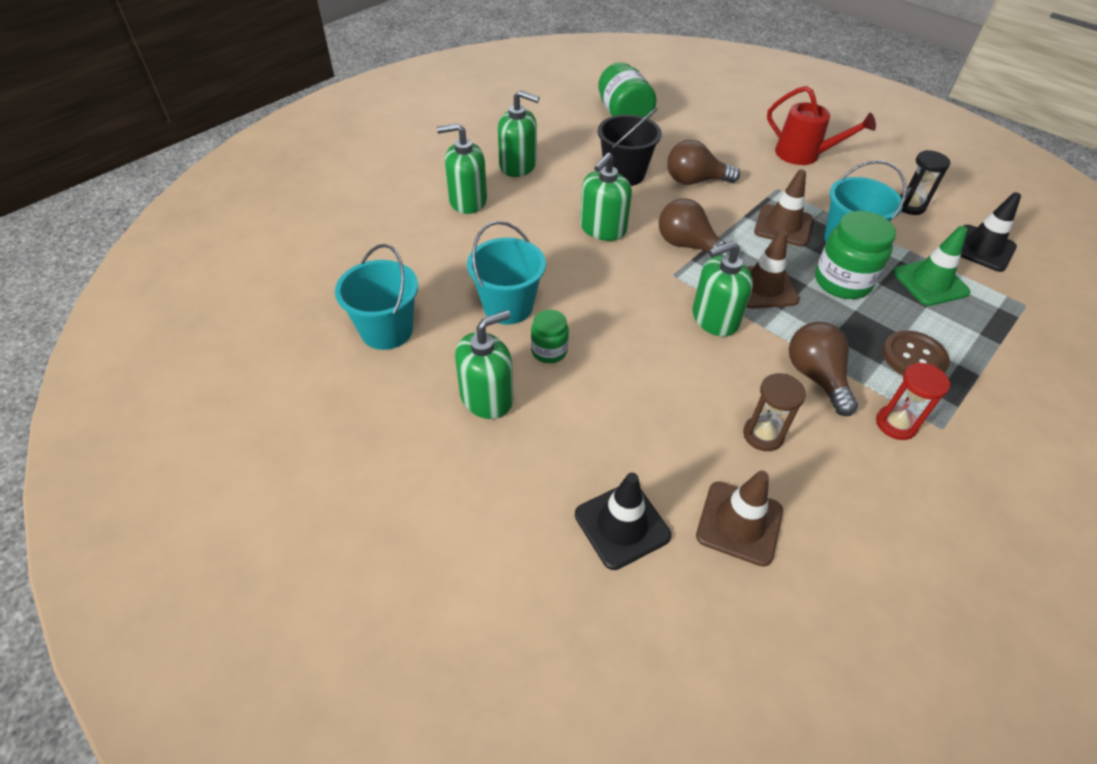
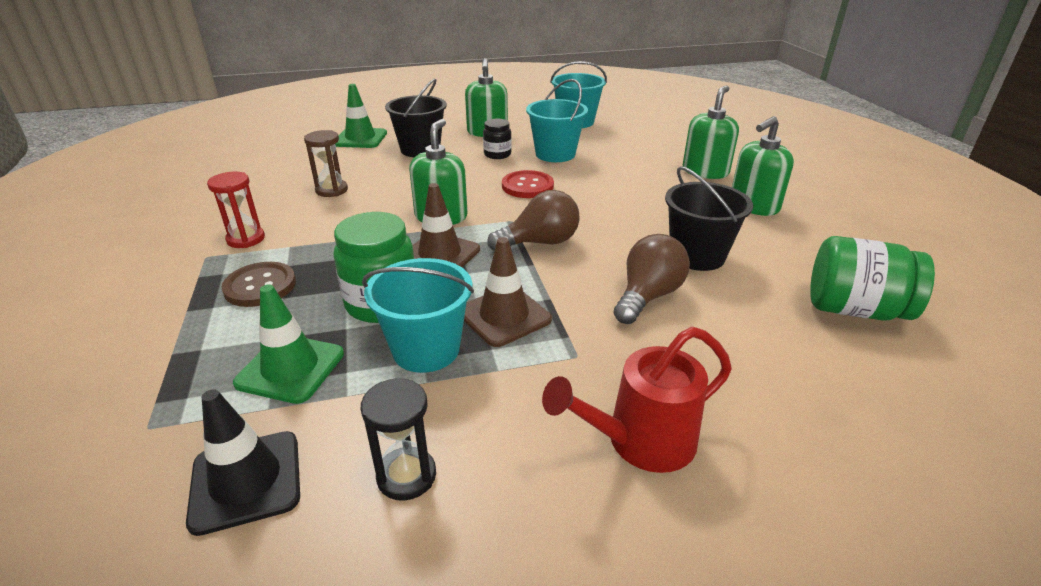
camera: 125 degrees right, 15 degrees down
green jar [531,309,569,363] -> black jar [483,119,512,159]
black traffic cone [575,473,671,570] -> green traffic cone [335,84,387,148]
green soap dispenser [580,153,632,241] -> none
brown traffic cone [696,471,783,567] -> none
brown light bulb [789,322,858,416] -> none
none -> black bucket [385,78,447,157]
none -> red button [502,170,554,198]

